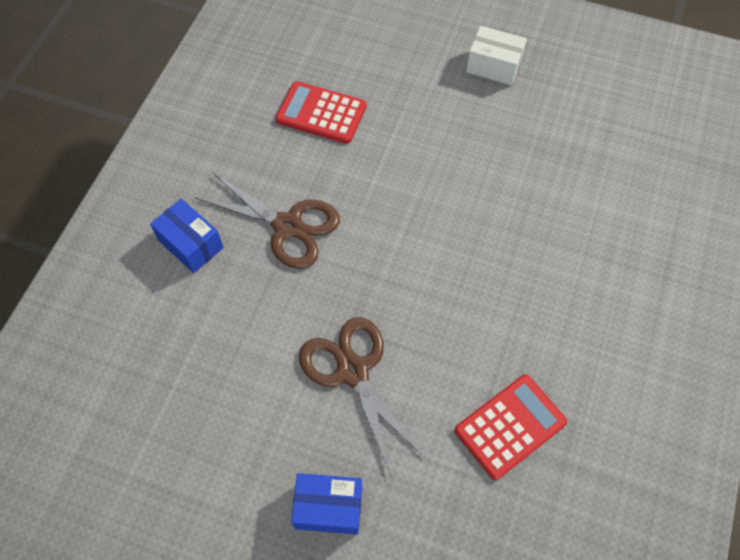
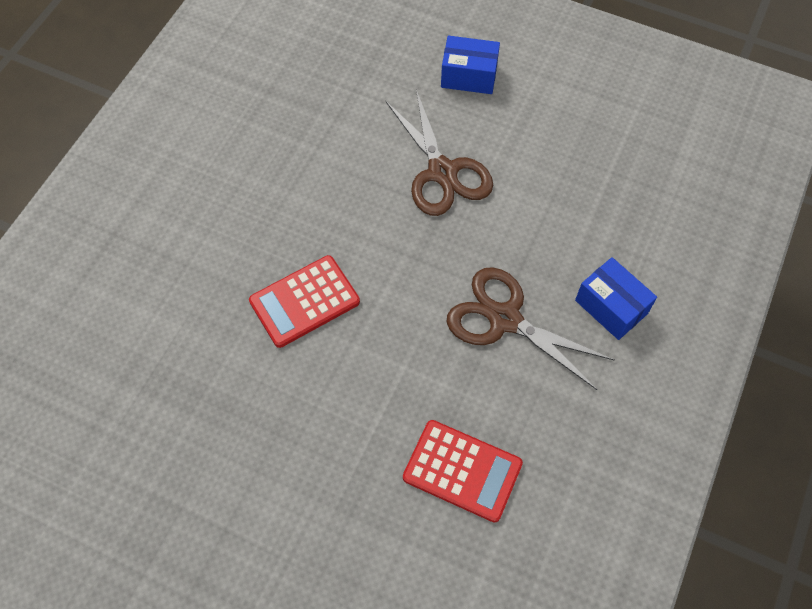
camera: 175 degrees left, 0 degrees up
red calculator [455,375,567,480] -> red calculator moved to [249,255,360,348]
white box [466,26,527,85] -> none

